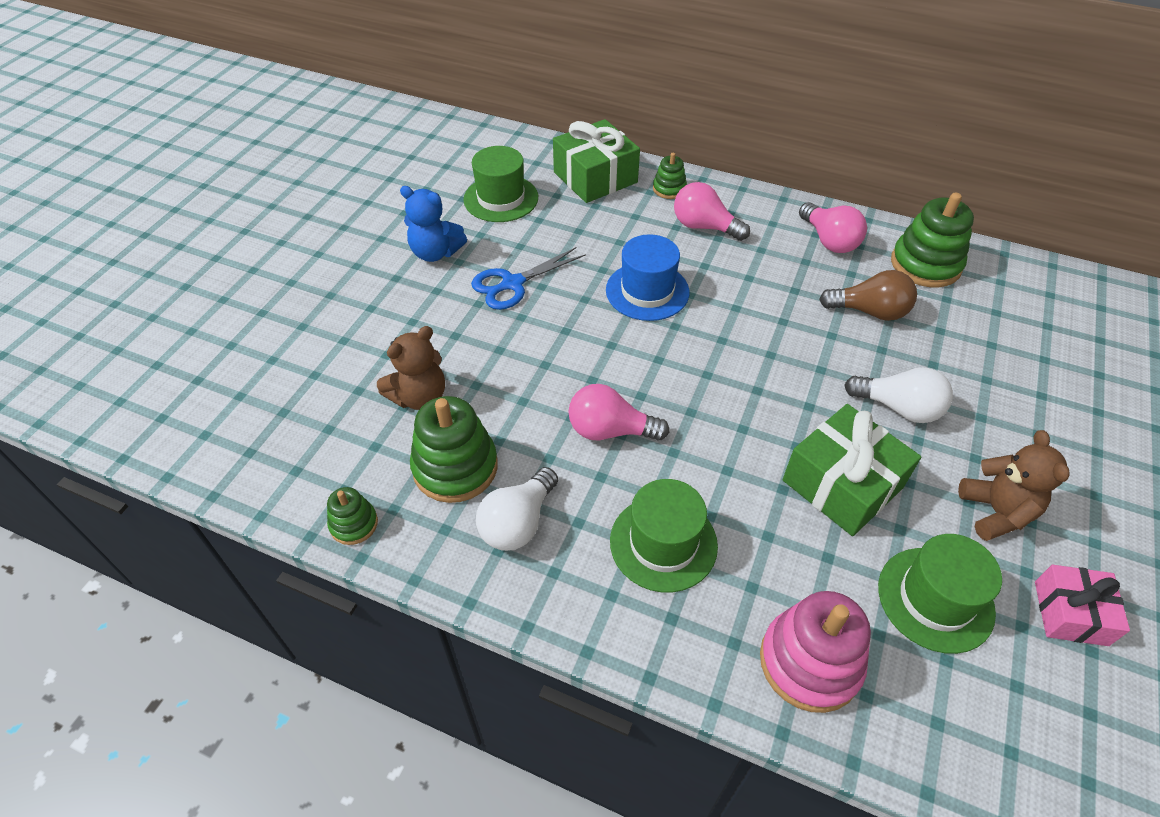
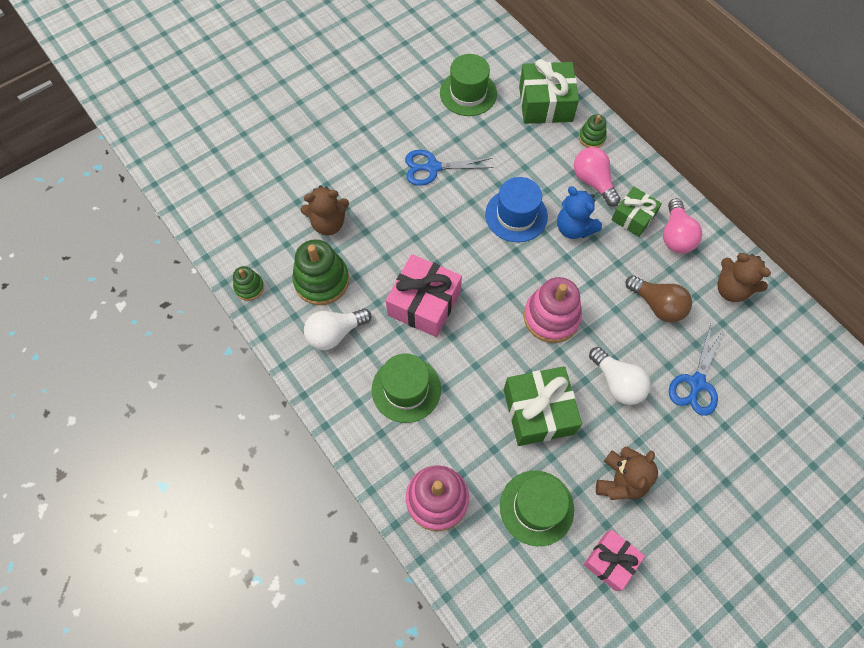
camera: 30 degrees right, 15 degrees up
blue teddy bear [400,186,467,262] -> blue teddy bear moved to [557,186,602,239]
pink light bulb [569,384,669,440] -> pink gift [386,254,462,337]
green stacking toy [891,192,974,288] -> brown teddy bear [717,253,771,302]
none -> pink stacking toy [524,277,582,343]
none -> green gift [611,187,662,237]
none -> blue scissors [669,324,724,416]

